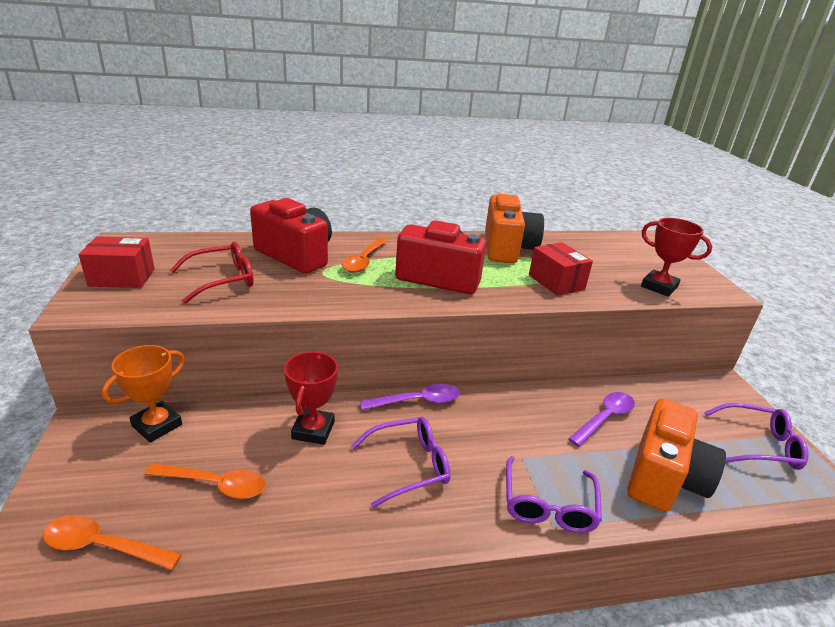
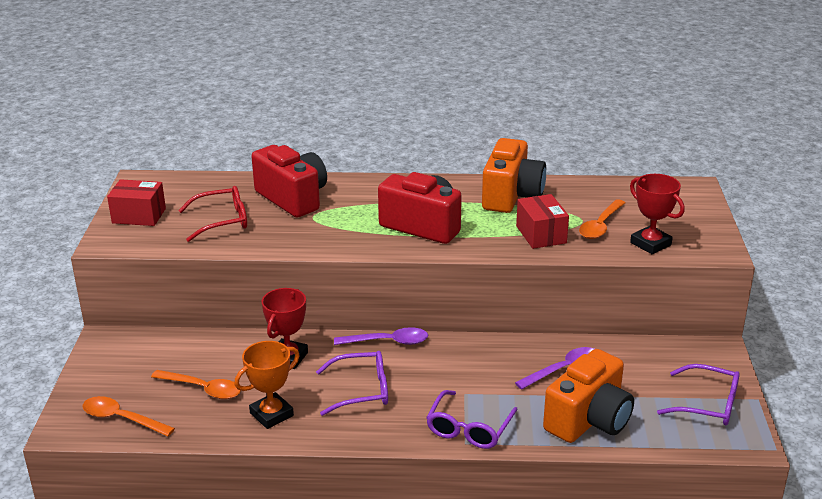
camera: 15 degrees right, 0 degrees up
orange trophy [101,345,185,443] -> orange trophy moved to [234,341,300,429]
orange spoon [342,237,388,272] -> orange spoon moved to [579,199,625,239]

